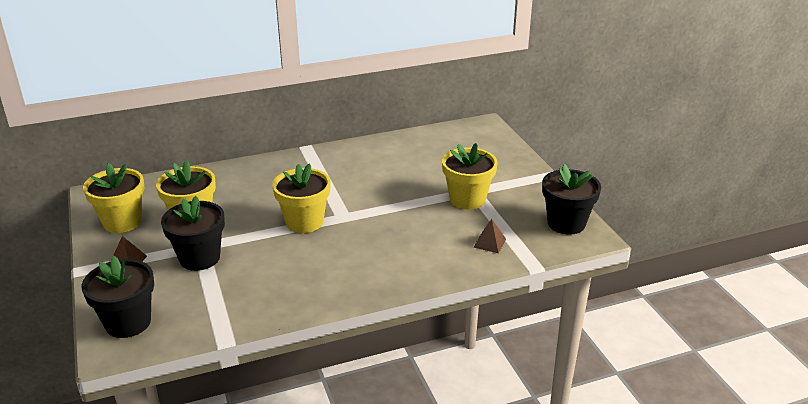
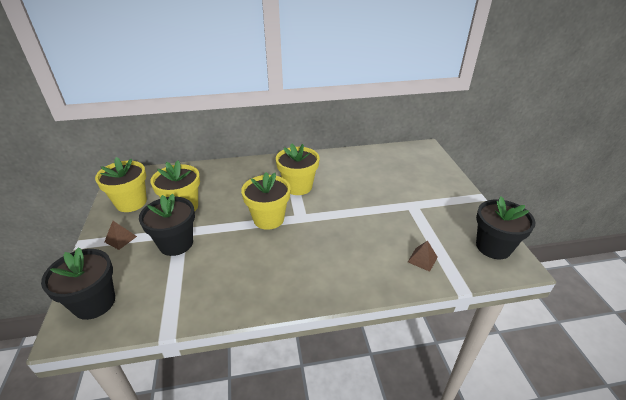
camera: 10 degrees right, 5 degrees up
yellow flower pot [442,143,498,210] -> yellow flower pot moved to [276,143,319,195]

